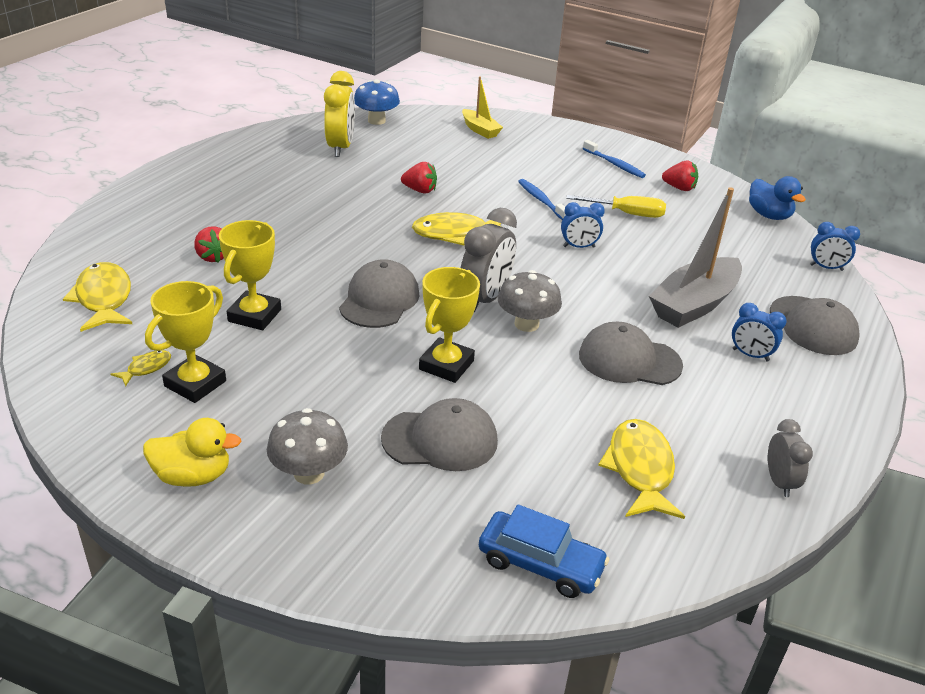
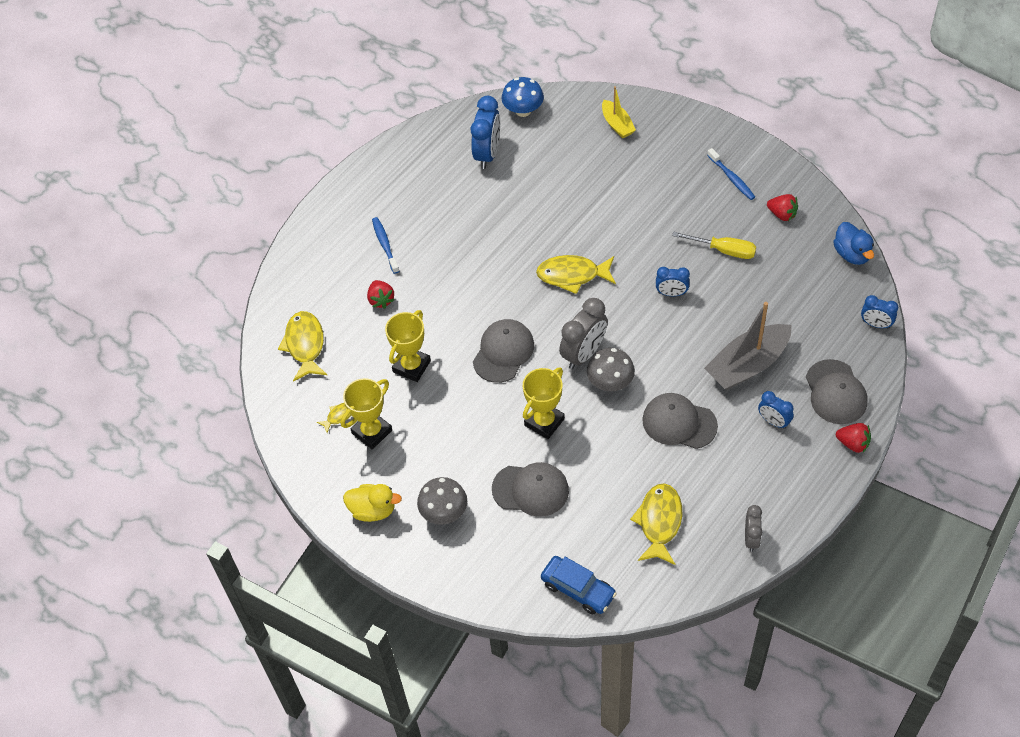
camera: 15 degrees right, 20 degrees up
yellow clock [324,71,355,157] -> blue clock [471,96,500,169]
red strawberry [401,162,437,193] -> red strawberry moved to [836,423,871,453]
blue toothbrush [518,179,565,220] -> blue toothbrush moved to [372,217,399,274]

